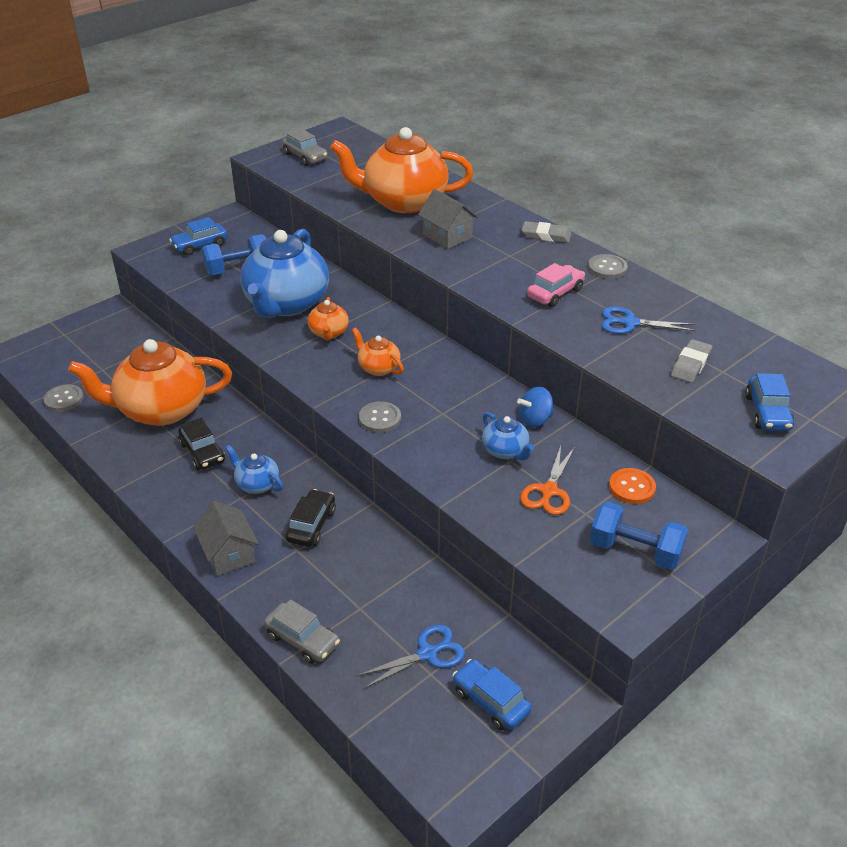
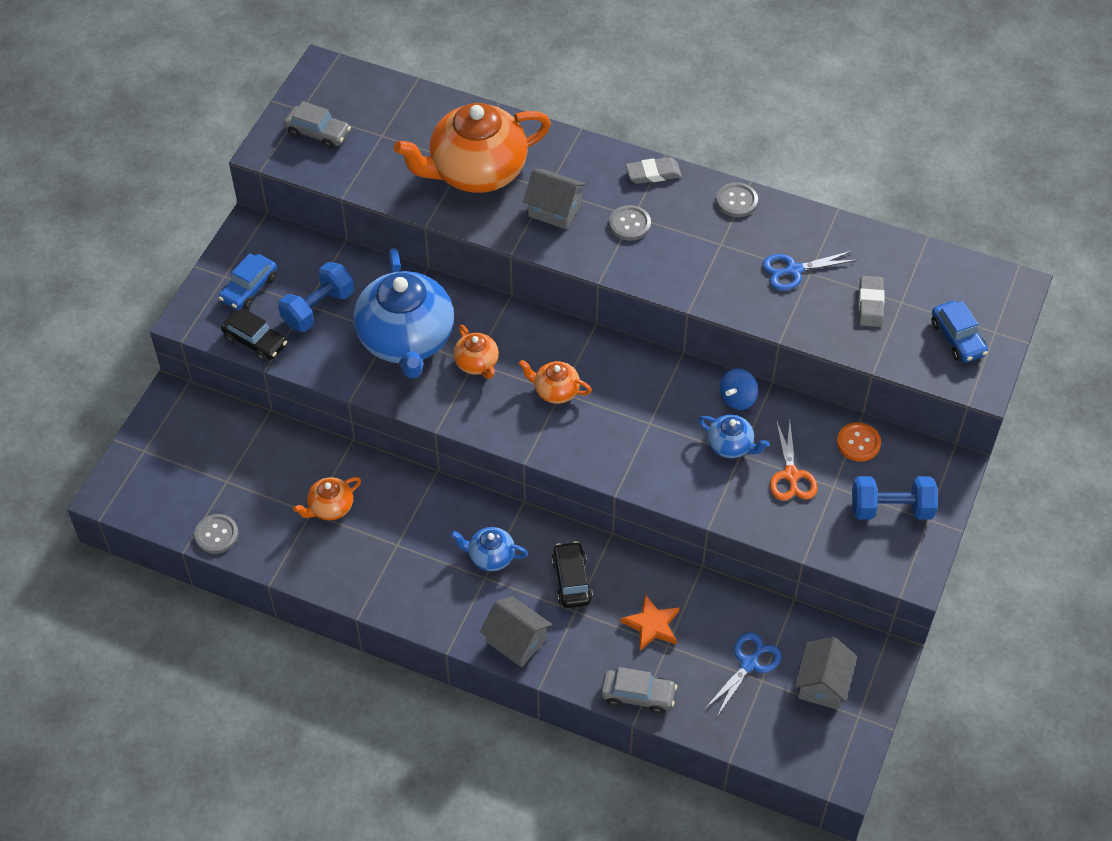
camera: 25 degrees left, 15 degrees up
orange teapot [68,339,232,426] -> orange teapot [293,477,361,520], size x0.45
black car [178,418,225,470] -> black car moved to [221,308,287,362]
grey button [359,401,401,433] -> grey button moved to [609,205,651,241]
blue car [452,659,532,730] -> grey house [795,637,857,709]
pink car [527,263,585,307] -> none
none -> orange star [621,594,680,651]

